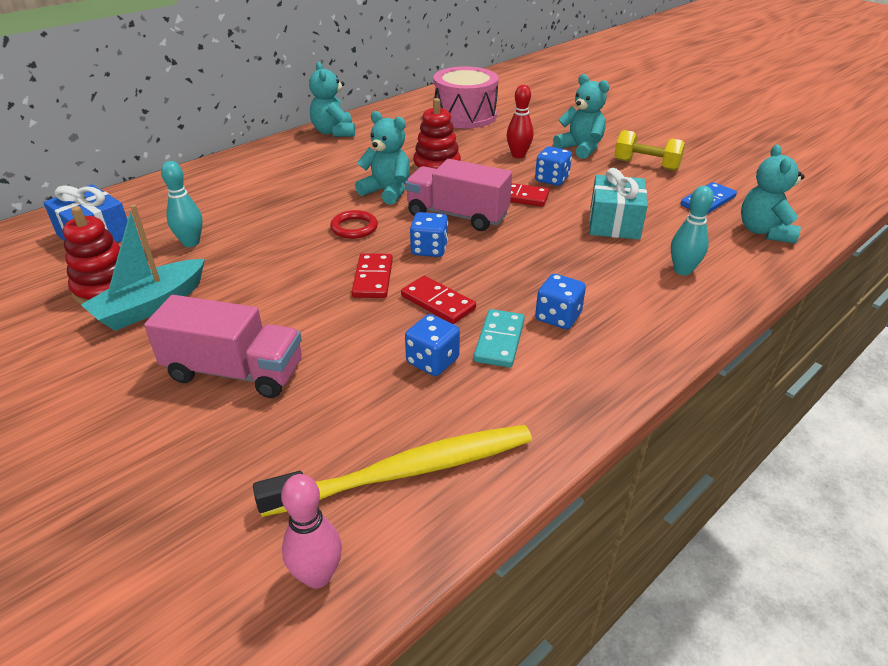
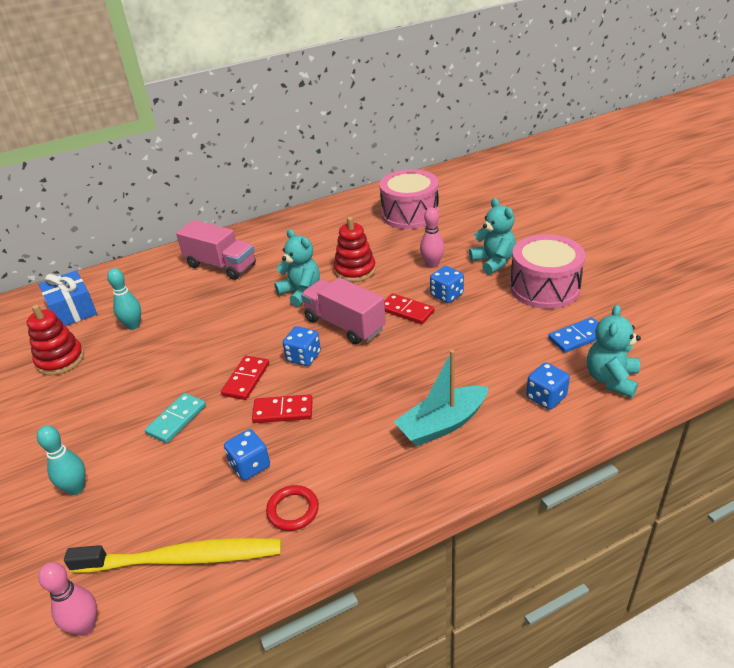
camera: 20 degrees right, 0 degrees up
turquoise boat [81,205,205,331] -> turquoise boat moved to [394,350,488,446]
pink truck [144,295,302,398] -> pink truck moved to [176,220,256,280]
turquoise teddy bear [309,62,355,137] -> none
red ring [330,210,378,239] -> red ring moved to [266,485,319,531]
red domino [401,276,476,324] -> red domino turned 60 degrees counterclockwise [252,394,313,423]
turquoise domino [474,309,525,368] -> turquoise domino moved to [145,393,206,443]
red bowling pin [507,85,534,158] -> pink bowling pin [420,207,444,268]
blue dice [535,274,586,329] -> blue dice moved to [526,362,570,410]
turquoise gift [590,168,648,240] -> none
yellow dumbbell [614,130,685,171] -> pink drum [510,234,585,309]
turquoise bowling pin [671,186,714,276] -> turquoise bowling pin moved to [37,425,85,495]

